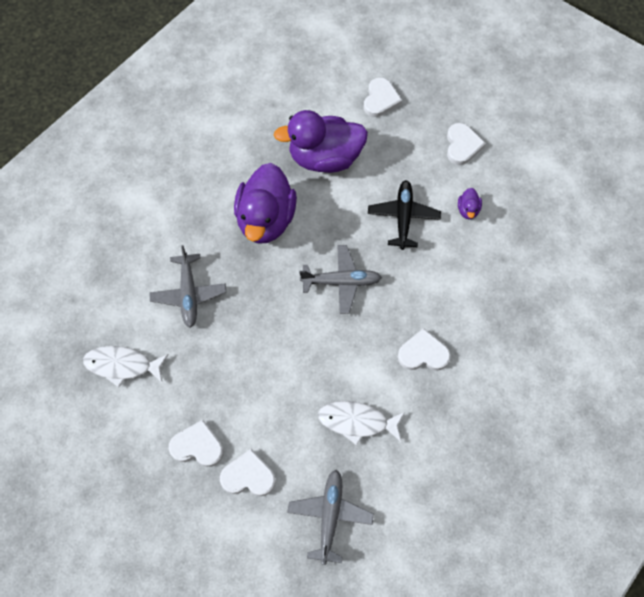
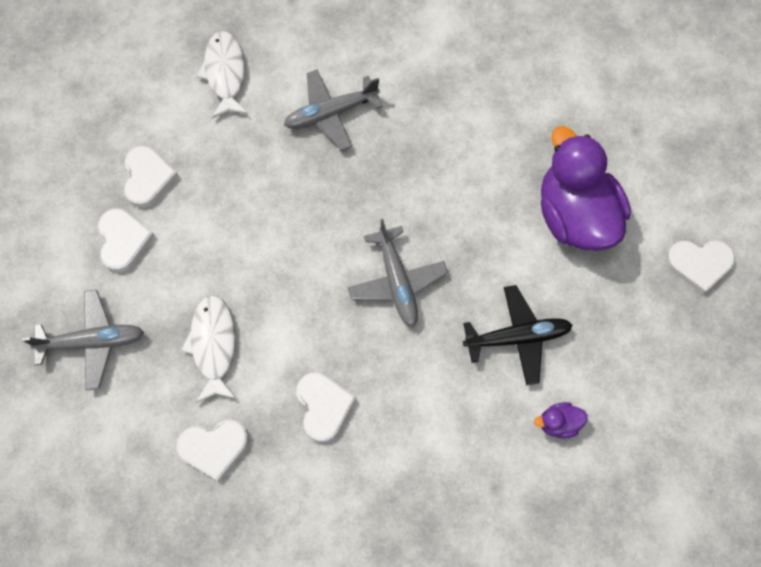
camera: 75 degrees right, 5 degrees up
purple duck [234,163,297,244] -> none
white heart [447,123,486,165] -> white heart moved to [176,420,249,481]

